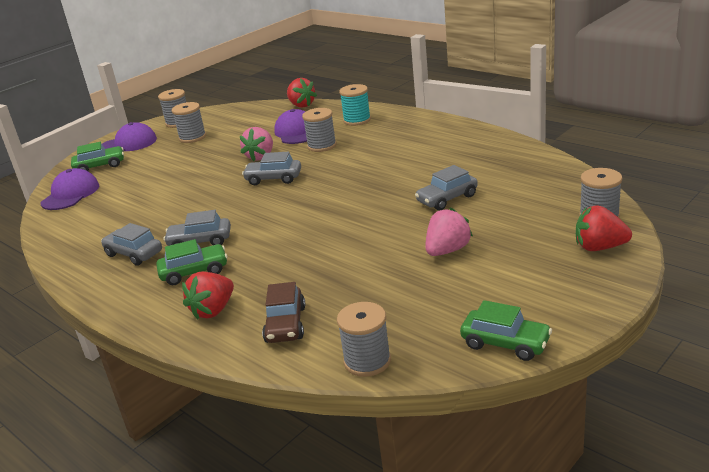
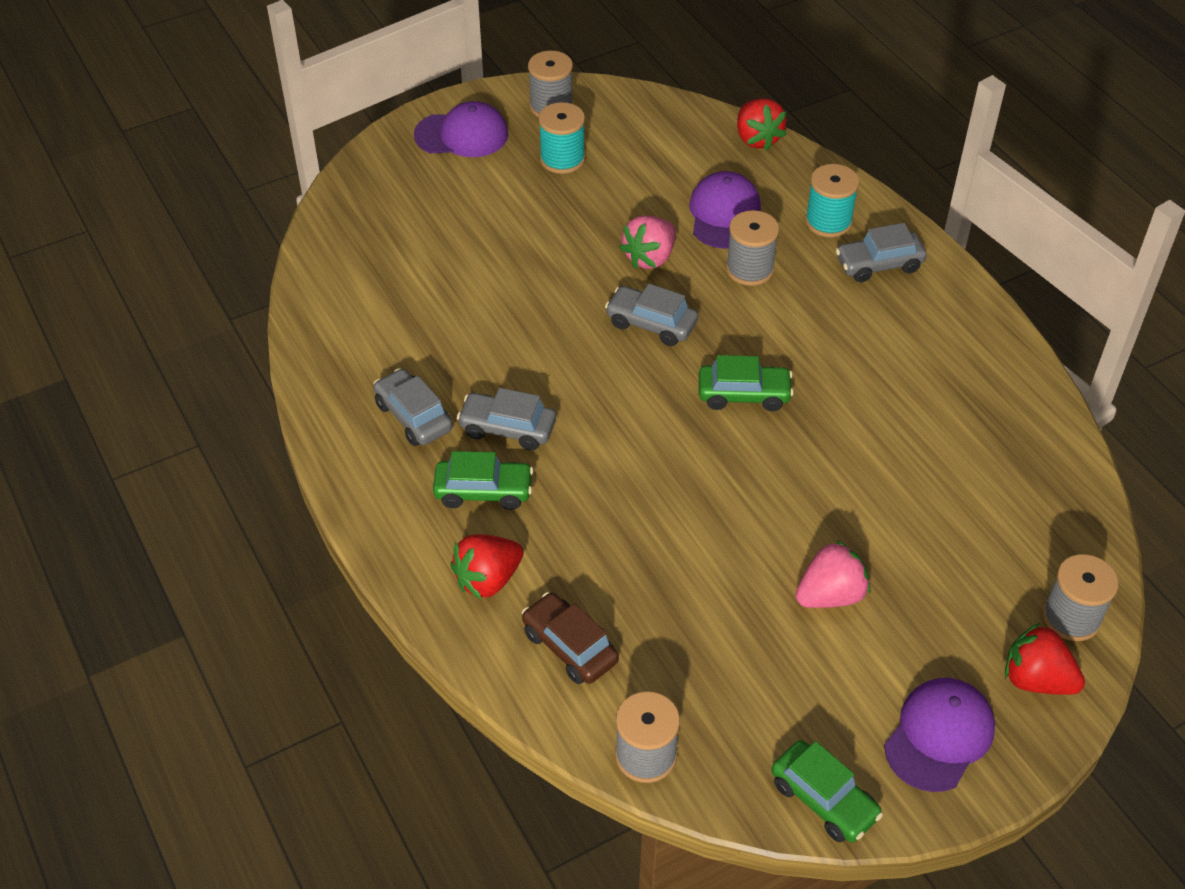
camera: 15 degrees right, 20 degrees up
purple cap [41,168,99,210] -> purple cap moved to [884,678,995,792]
green car [71,142,124,171] -> green car moved to [699,355,794,411]
grey spool [172,102,206,143] -> turquoise spool [539,102,585,174]
brown car [262,282,305,343] -> brown car turned 120 degrees clockwise [522,592,619,684]
grey car [415,165,478,211] -> grey car moved to [836,223,927,282]

